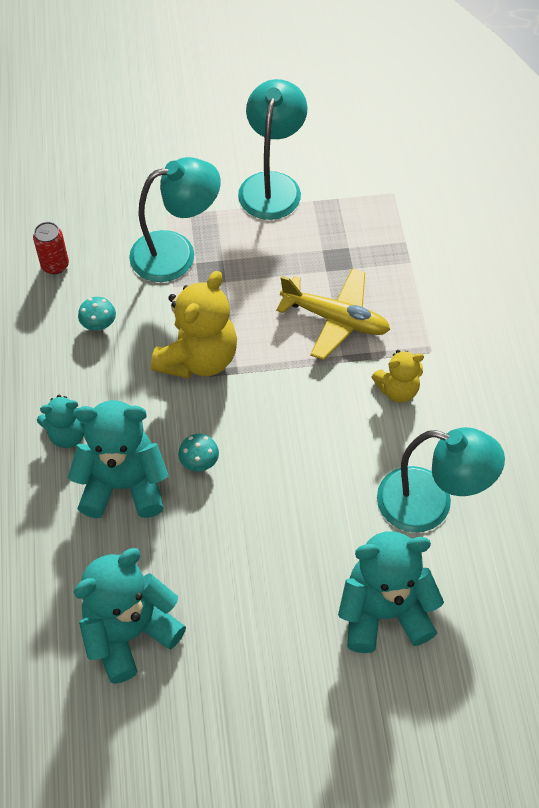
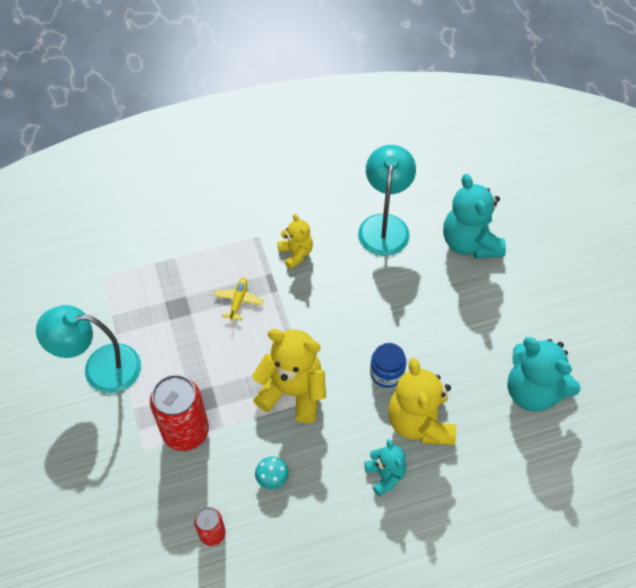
camera: 100 degrees left, 0 degrees up
turquoise teddy bear [68,400,169,518] -> yellow teddy bear [388,358,456,445]
turquoise lamp [129,157,221,282] -> red can [150,374,209,451]
turquoise mushroom [178,434,219,471] -> blue jar [370,343,406,388]
yellow plane [276,268,390,360] -> yellow plane [214,278,263,321], size x0.55

